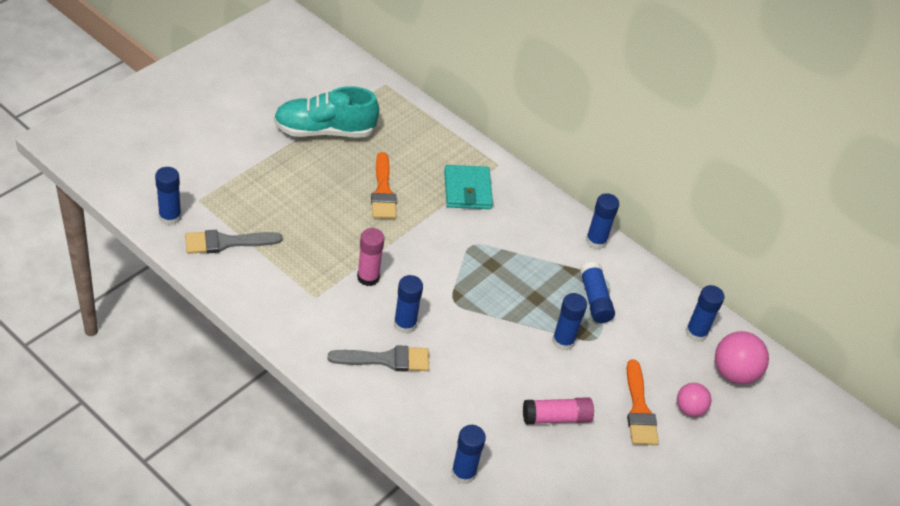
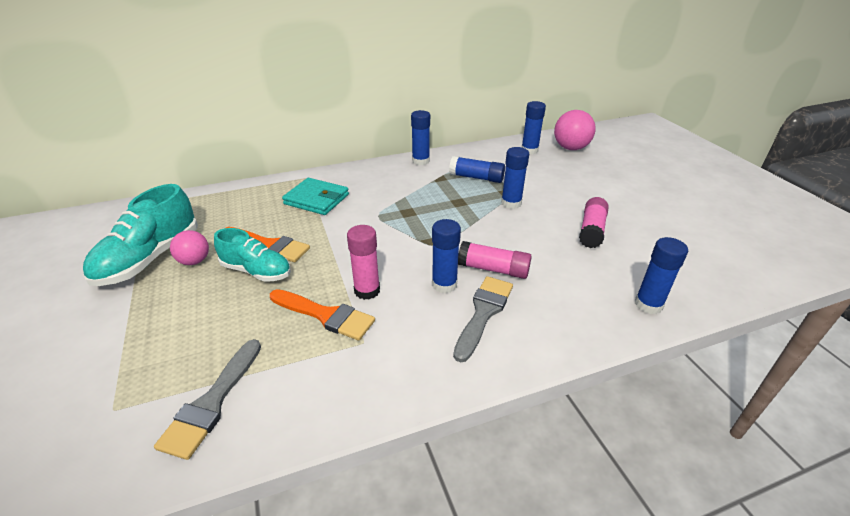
camera: 55 degrees left, 10 degrees down
blue glue stick [155,167,182,225] -> none
orange brush [627,359,659,445] -> orange brush moved to [270,289,375,341]
pink ball [677,383,711,417] -> pink ball moved to [170,230,209,265]
none -> turquoise shoe [214,228,291,282]
none -> pink glue stick [458,241,532,279]

